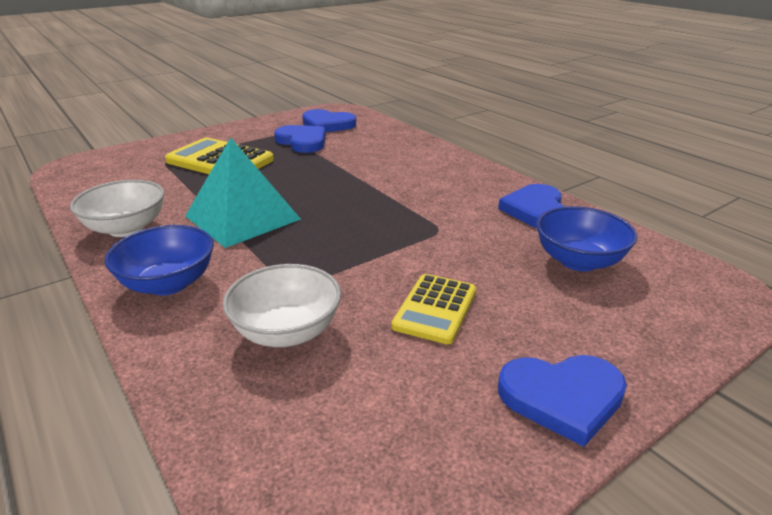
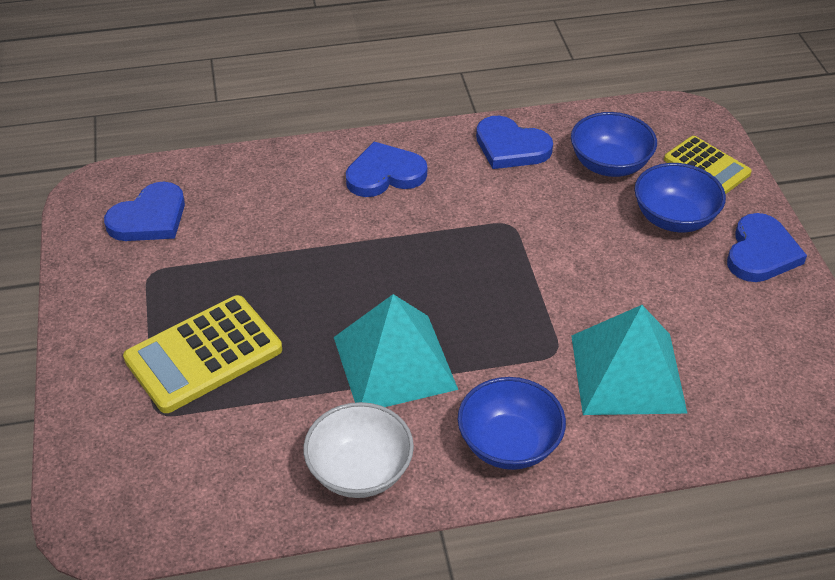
camera: 65 degrees left, 15 degrees up
white bowl [223,264,341,347] -> turquoise pyramid [571,305,688,415]
blue heart [274,125,326,153] -> blue heart moved to [346,142,427,197]
yellow calculator [391,274,476,344] -> yellow calculator moved to [664,136,752,194]
none -> blue bowl [634,163,726,232]

